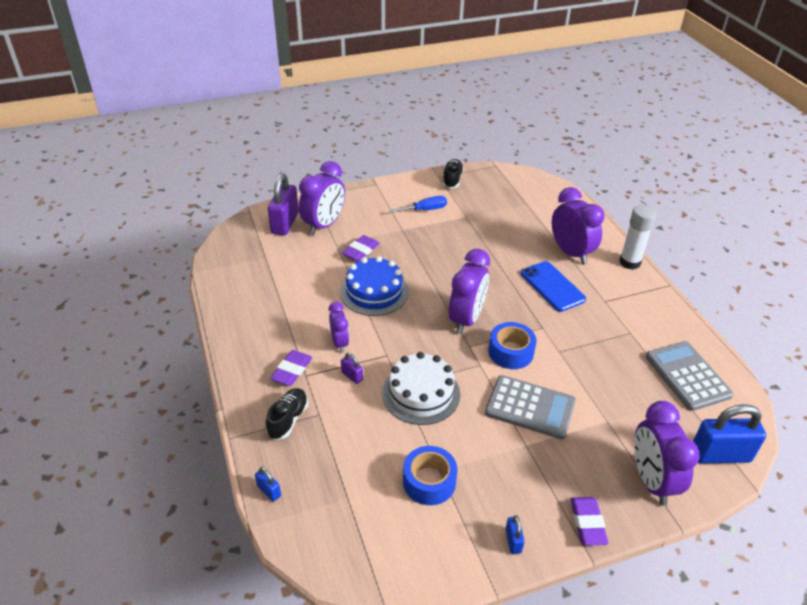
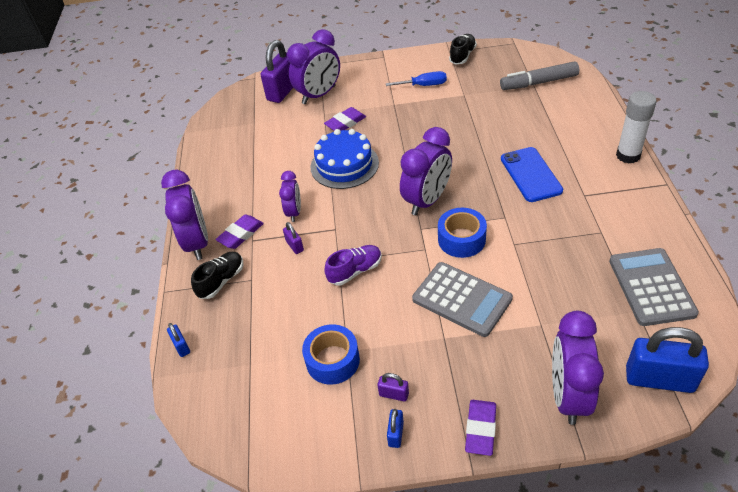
camera: 20 degrees right, 5 degrees up
white cake [382,352,460,425] -> purple shoe [324,245,382,285]
purple clock [552,187,604,264] -> purple clock moved to [161,170,208,260]
none -> purple padlock [378,373,409,402]
none -> grey marker [500,61,579,90]

